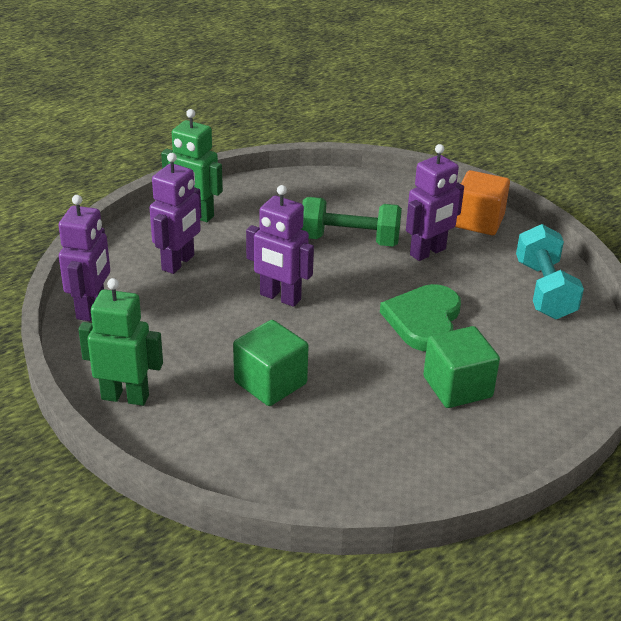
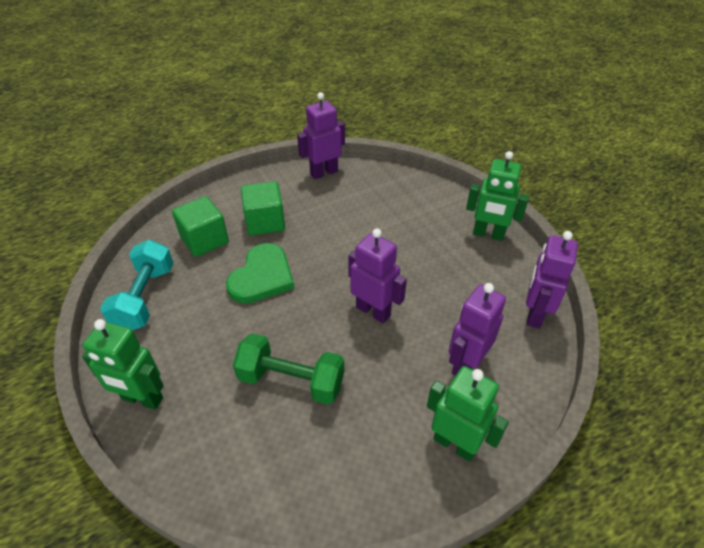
camera: 170 degrees left, 10 degrees up
green cube [233,320,309,406] -> green cube moved to [172,196,229,257]
purple robot [406,144,464,261] -> purple robot moved to [297,92,345,179]
orange cube [455,170,510,235] -> green robot [82,319,164,410]

